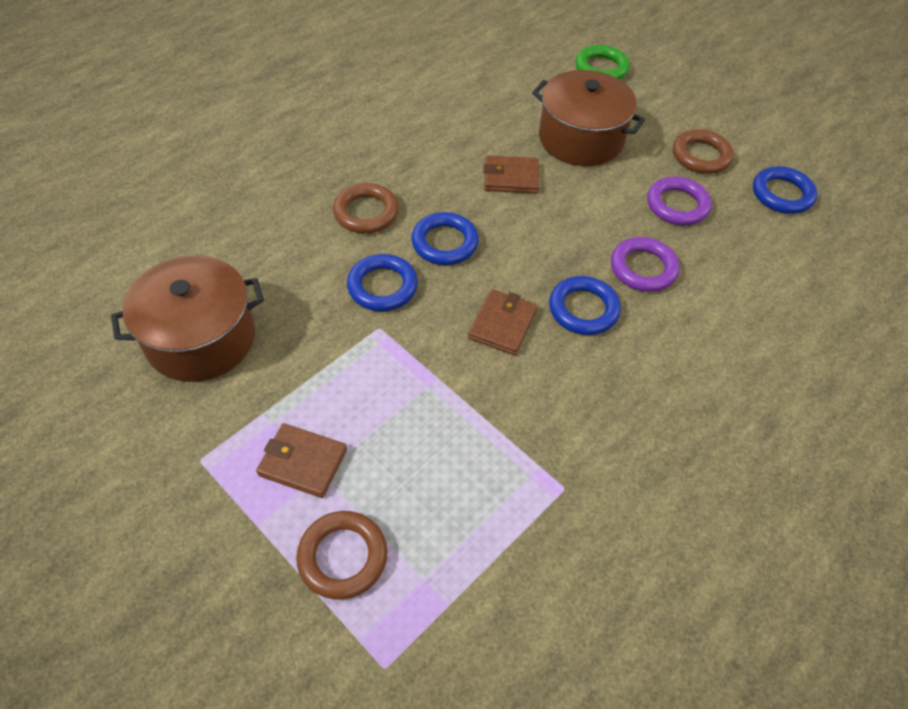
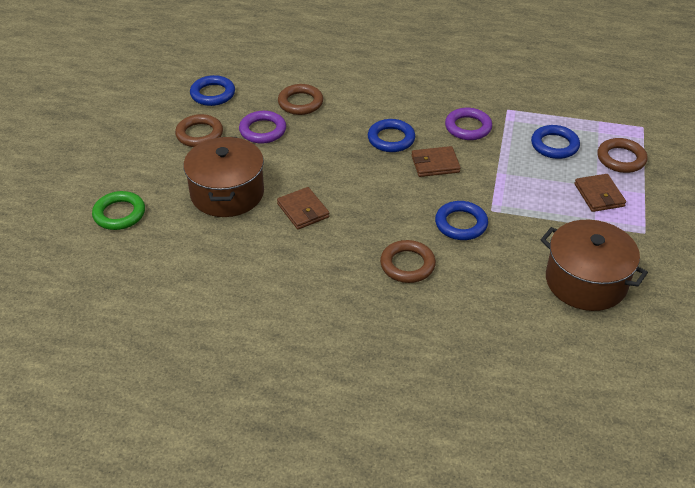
camera: 120 degrees left, 10 degrees down
blue ring [411,212,479,265] -> blue ring moved to [531,125,580,159]
purple ring [611,237,680,292] -> purple ring moved to [445,108,492,140]
none -> brown ring [278,84,323,115]

